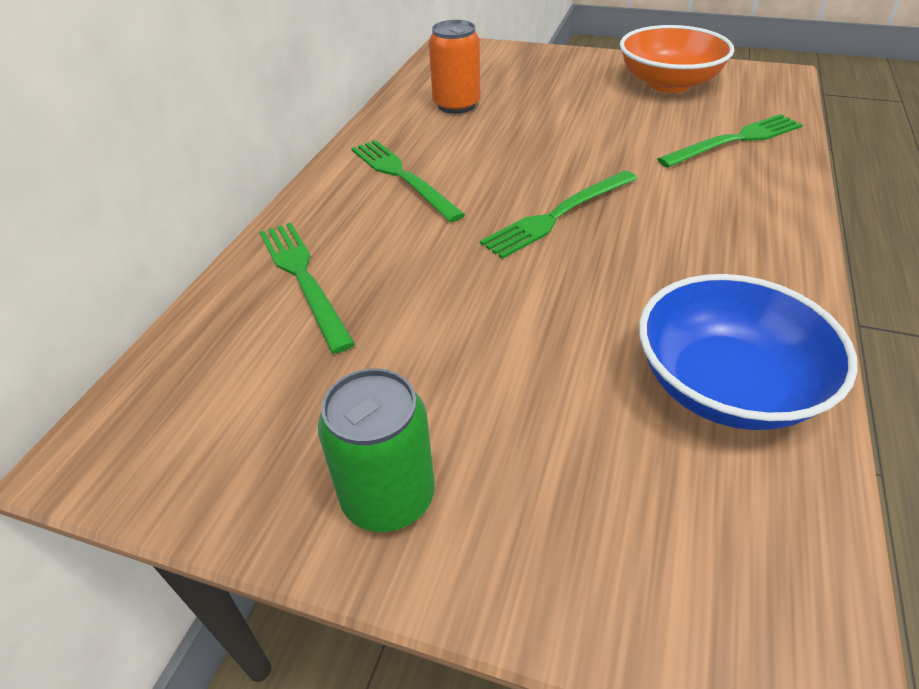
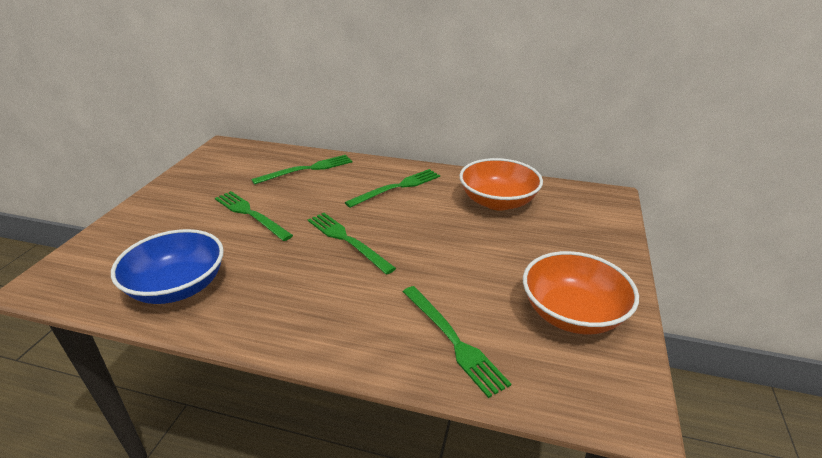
camera: 85 degrees right, 10 degrees down
green can [318,368,435,532] -> none
orange can [429,20,480,114] -> orange bowl [459,158,543,211]
none -> green fork [215,191,293,241]

